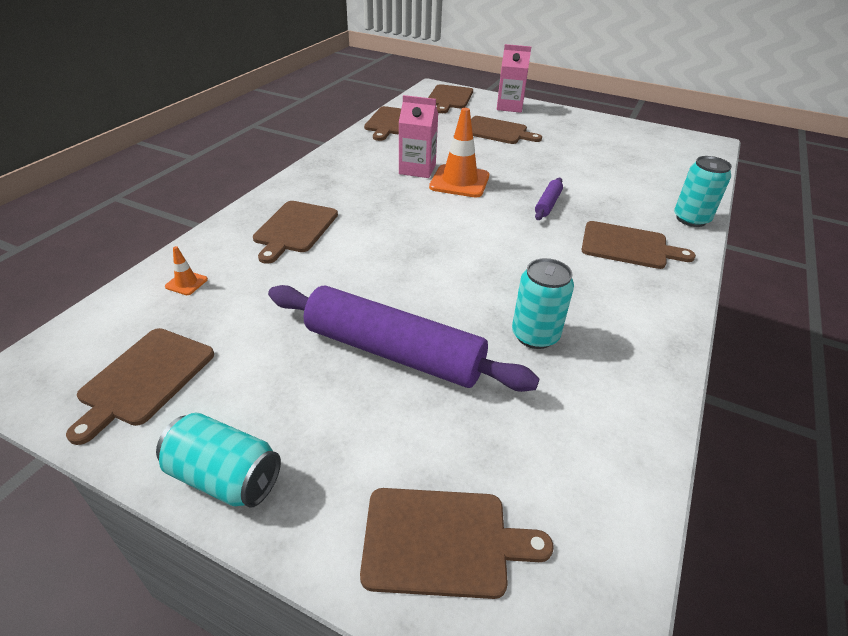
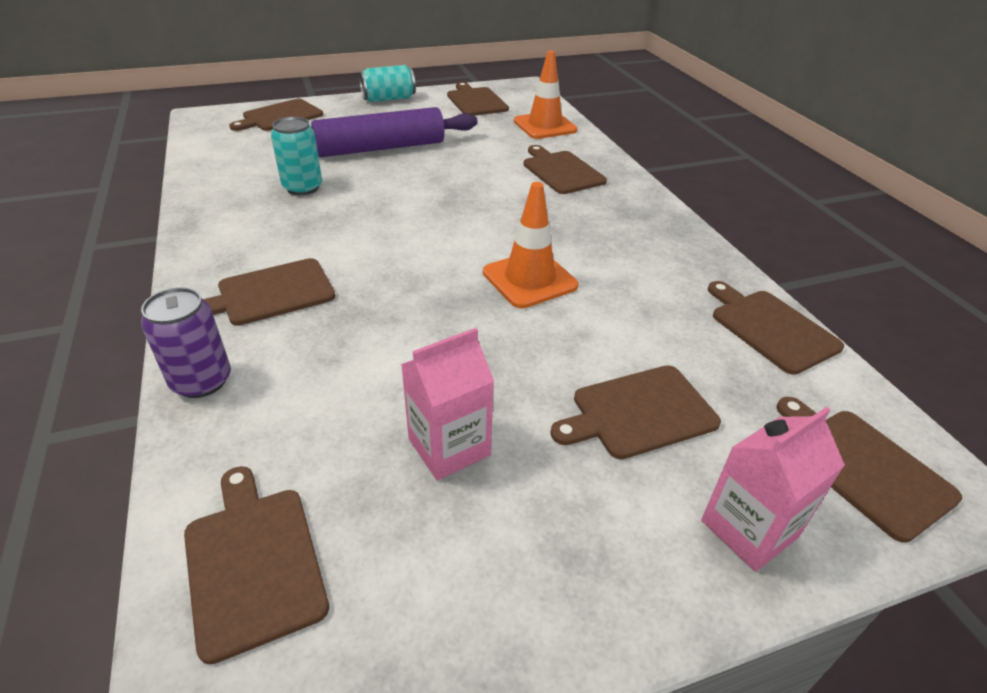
camera: 135 degrees right, 0 degrees up
orange traffic cone [165,246,208,295] -> orange traffic cone [514,51,577,139], size x2.25
pink carton [399,95,438,178] -> pink carton moved to [401,328,494,480]
purple rolling pin [535,178,563,220] -> none
turquoise can [674,156,732,227] -> purple can [141,287,231,398]
none -> brown cutting board [184,466,329,665]

